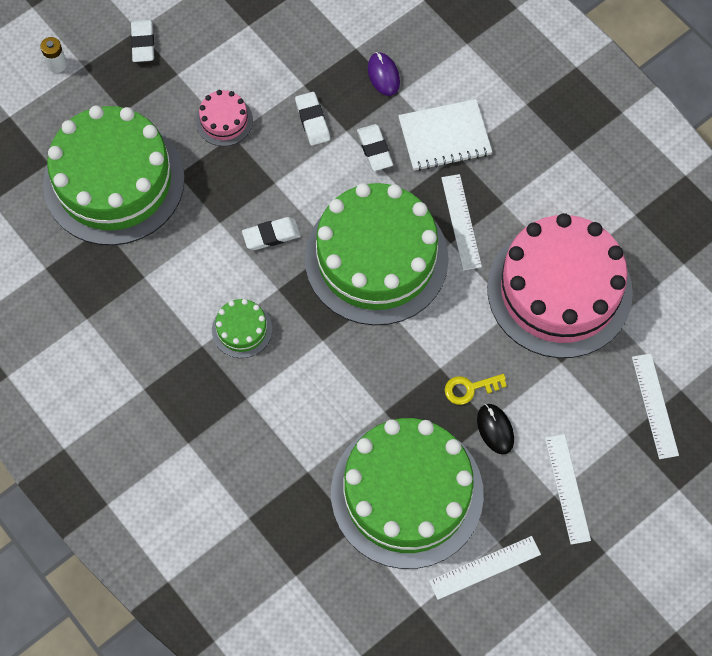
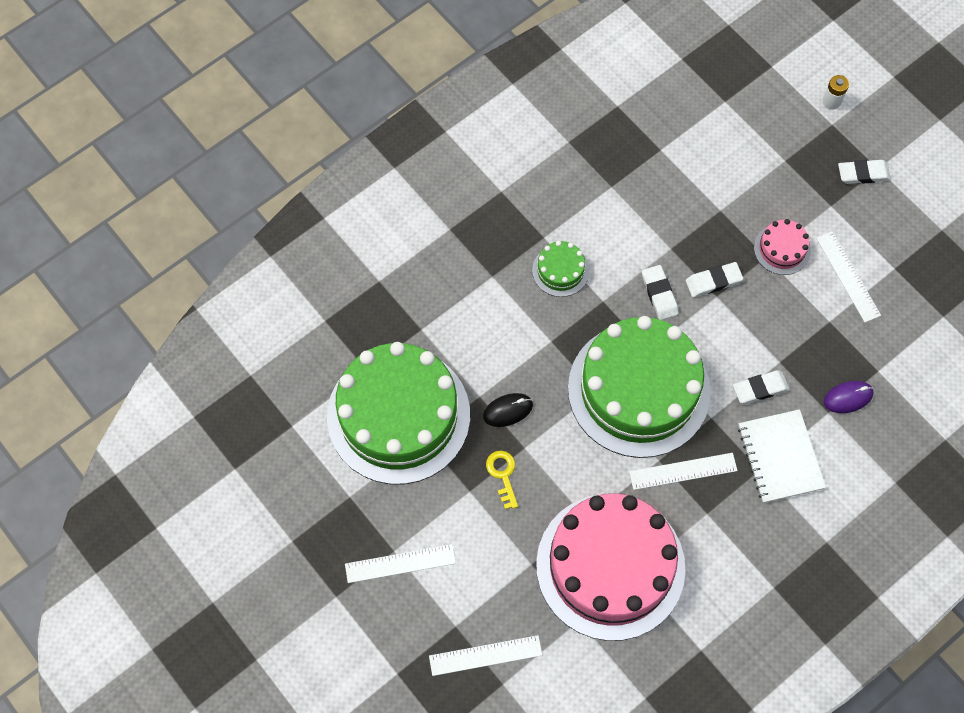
camera: 90 degrees right, 0 degrees up
green cake [43,105,185,245] -> none
white eraser [295,92,330,146] -> white eraser moved to [686,262,743,297]
white ruler [429,536,541,600] -> white ruler moved to [816,231,881,322]
black mouse [477,404,514,455] -> black mouse moved to [483,393,533,427]

